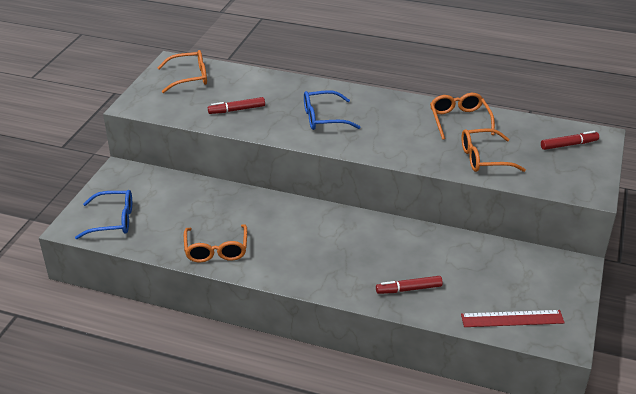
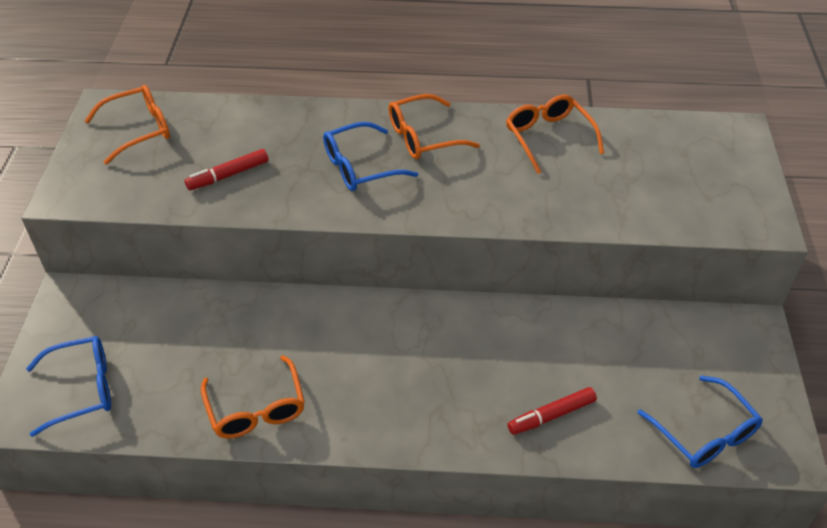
camera: 15 degrees left, 10 degrees up
orange glasses [461,128,526,172] -> orange glasses moved to [388,94,480,159]
red ruler [461,310,565,327] -> blue glasses [637,376,763,468]
red marker [541,131,599,150] -> none

